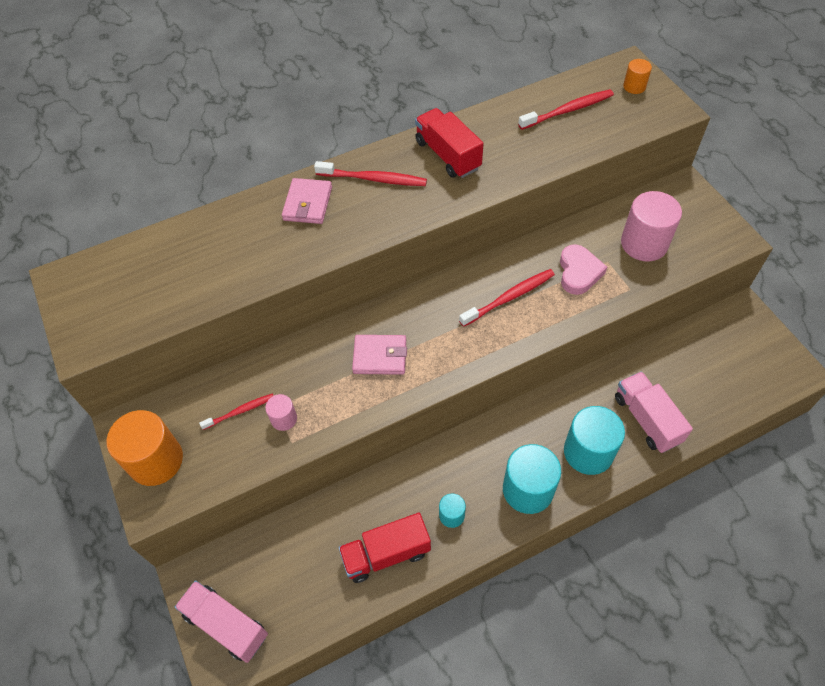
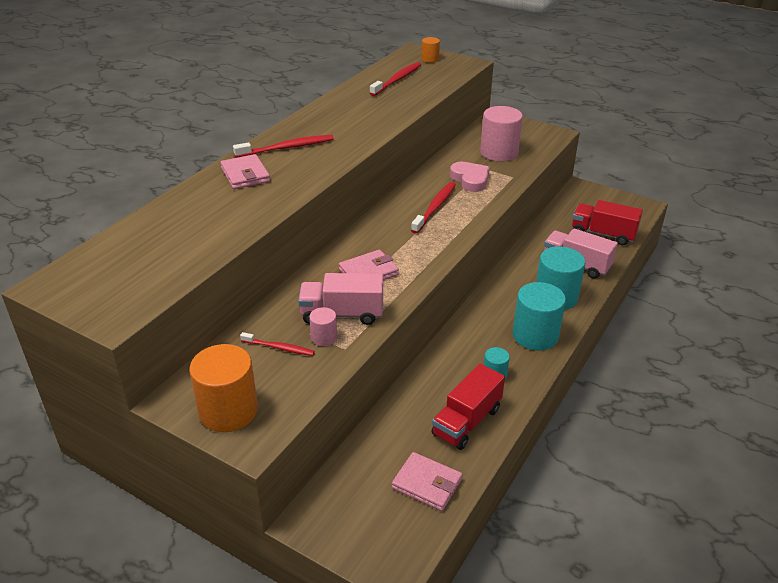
camera: 35 degrees left, 20 degrees down
pink truck [175,580,268,663] -> pink truck moved to [298,273,383,325]
red toothbrush [199,393,274,430] -> red toothbrush turned 75 degrees clockwise [240,332,315,356]
red truck [415,108,483,178] -> red truck moved to [572,200,643,245]
none -> pink wallet [392,452,463,511]

